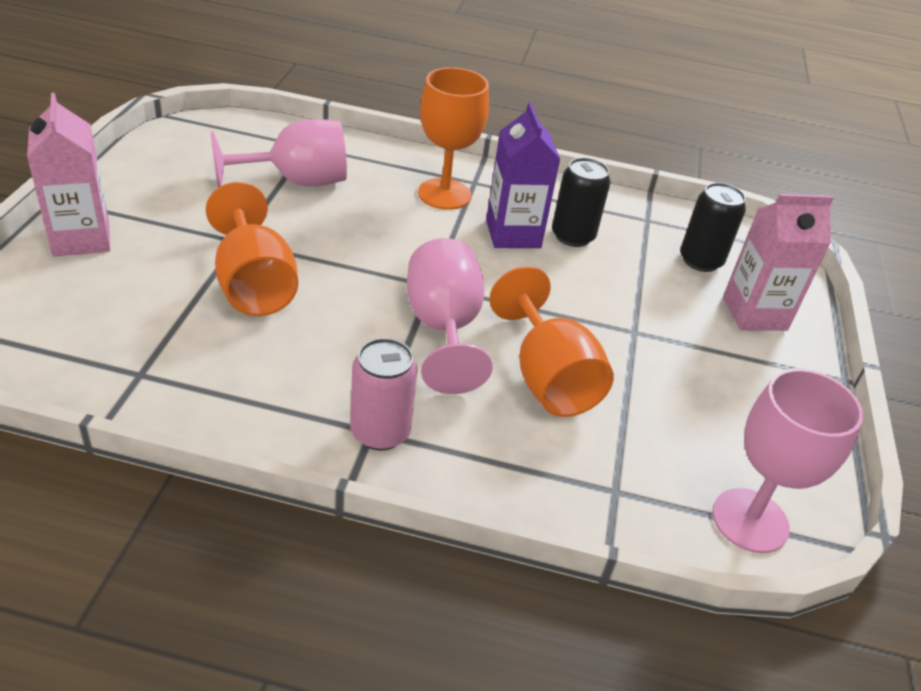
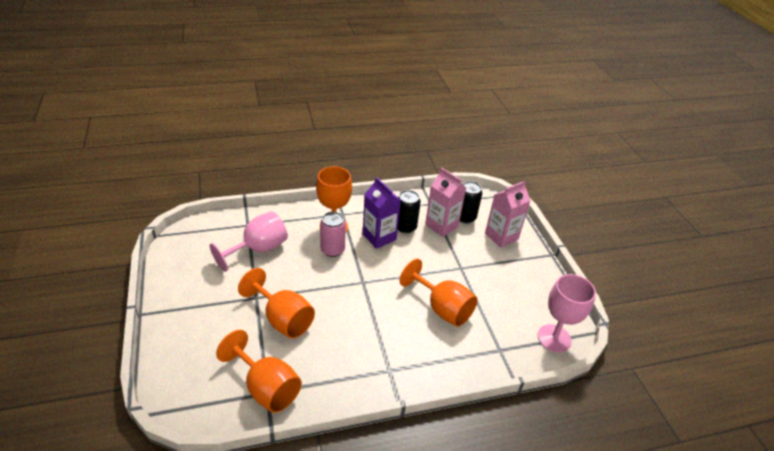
camera: 25 degrees left, 0 degrees up
pink carton [27,93,110,257] -> pink carton moved to [425,168,466,237]
pink can [350,338,417,450] -> pink can moved to [320,212,346,257]
pink goblet [407,238,493,394] -> none
none -> orange goblet [216,330,302,413]

